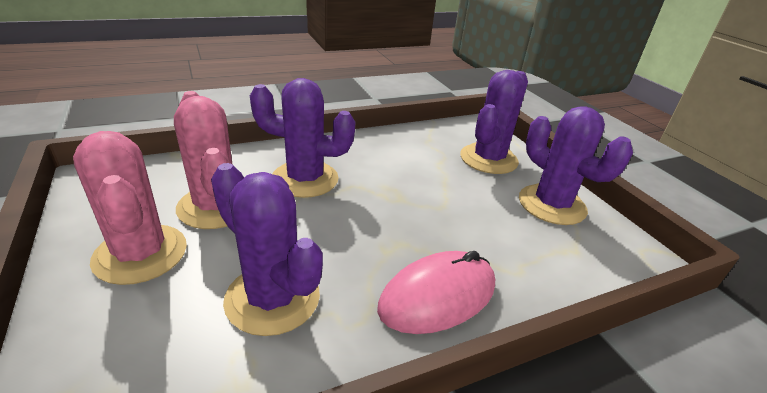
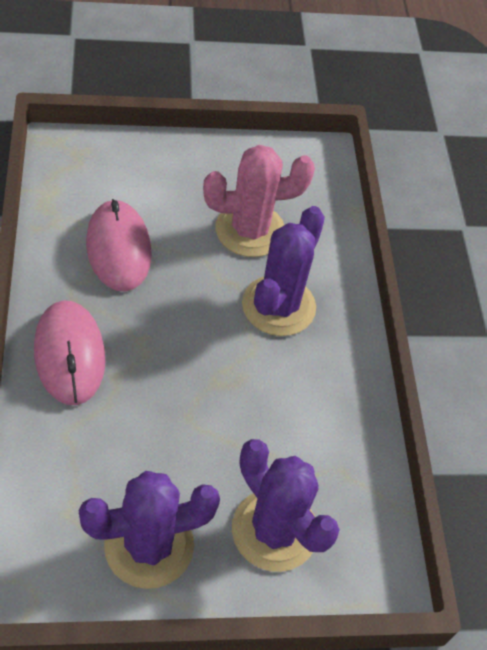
camera: 105 degrees right, 20 degrees up
pink cactus [73,131,187,285] -> none
purple cactus [211,163,323,336] -> pink mouse [86,199,152,292]

